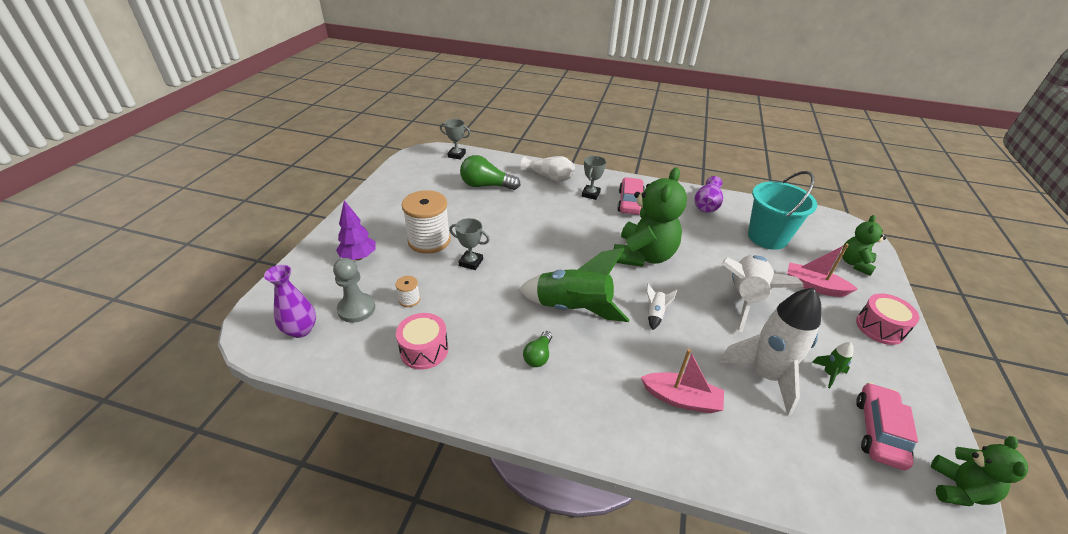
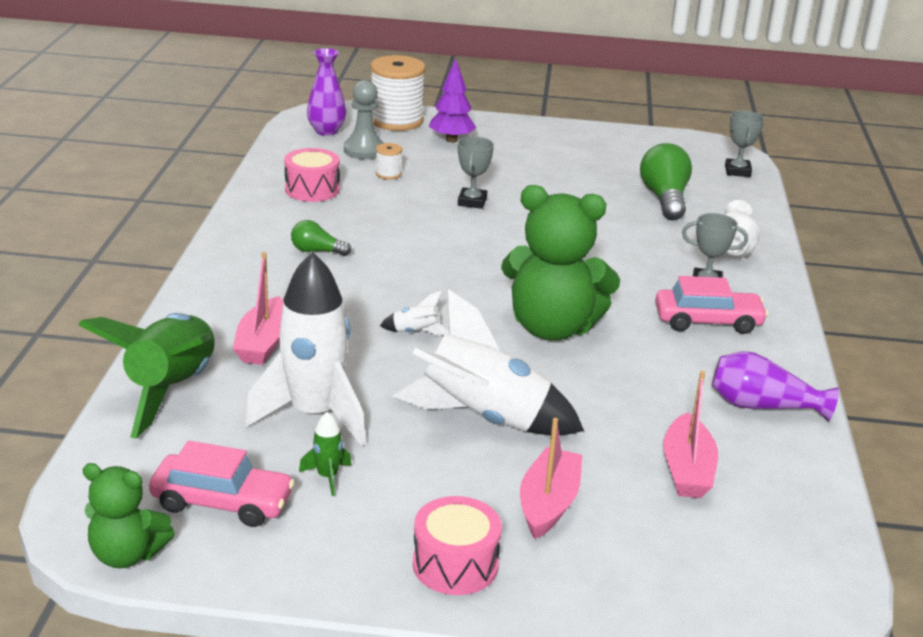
camera: 80 degrees right, 10 degrees down
white spool [402,190,451,254] -> white spool moved to [370,55,426,131]
green rocket [518,248,629,322] -> green rocket moved to [78,313,215,438]
turquoise bucket [748,171,817,250] -> pink boat [663,371,718,498]
green teddy bear [842,215,886,276] -> none

